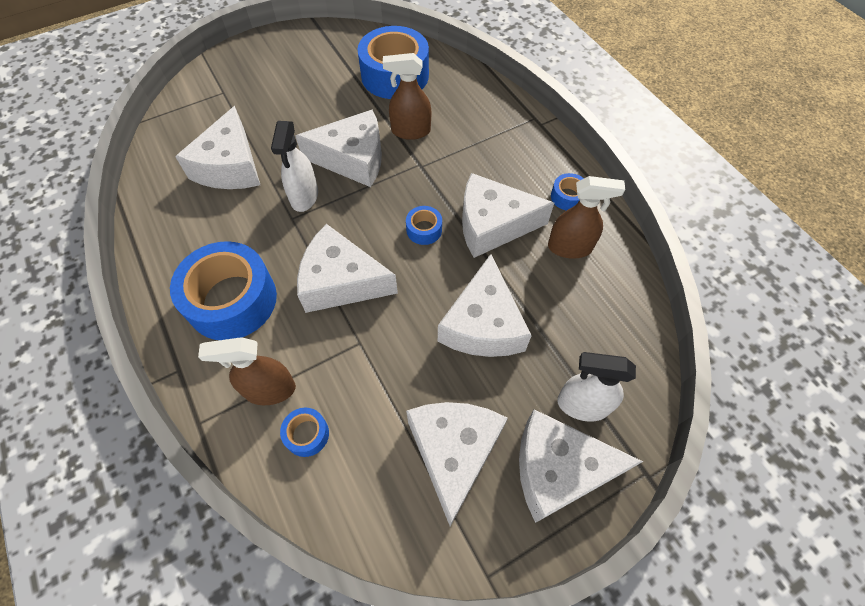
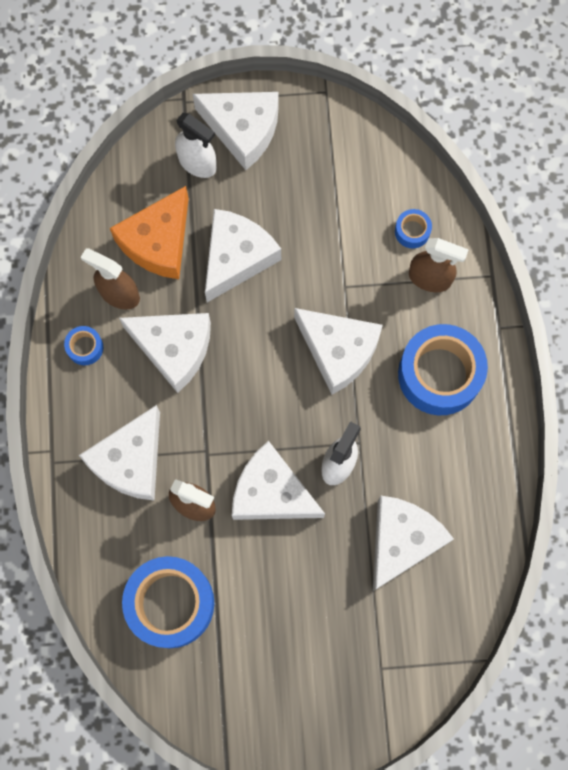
camera: 155 degrees left, 15 degrees up
blue tape [406,206,442,245] -> none
white cheese [406,402,508,526] -> white cheese moved to [79,405,160,501]
none -> orange cheese [110,186,189,279]

